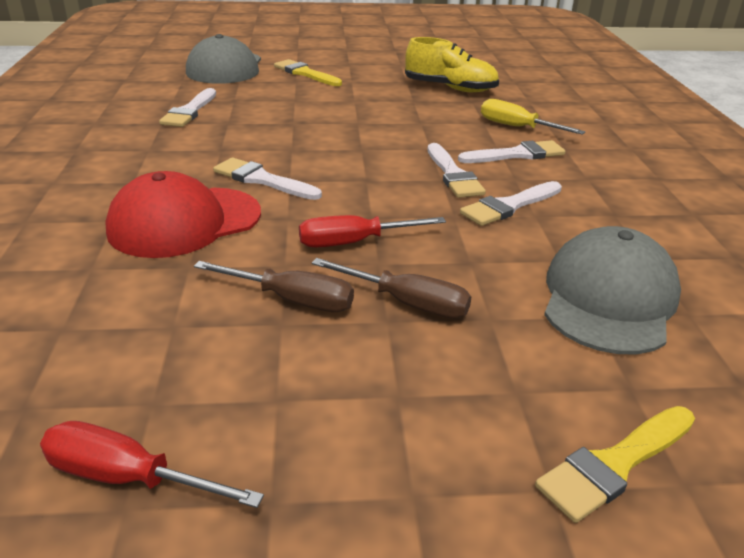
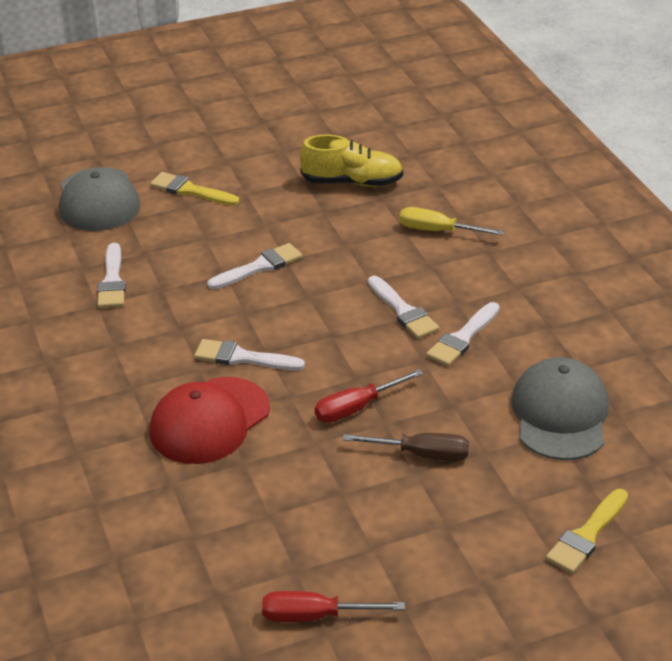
camera: 15 degrees left, 5 degrees up
brown screwdriver [194,261,354,312] -> none
white brush [458,140,566,163] -> white brush moved to [207,243,303,289]

